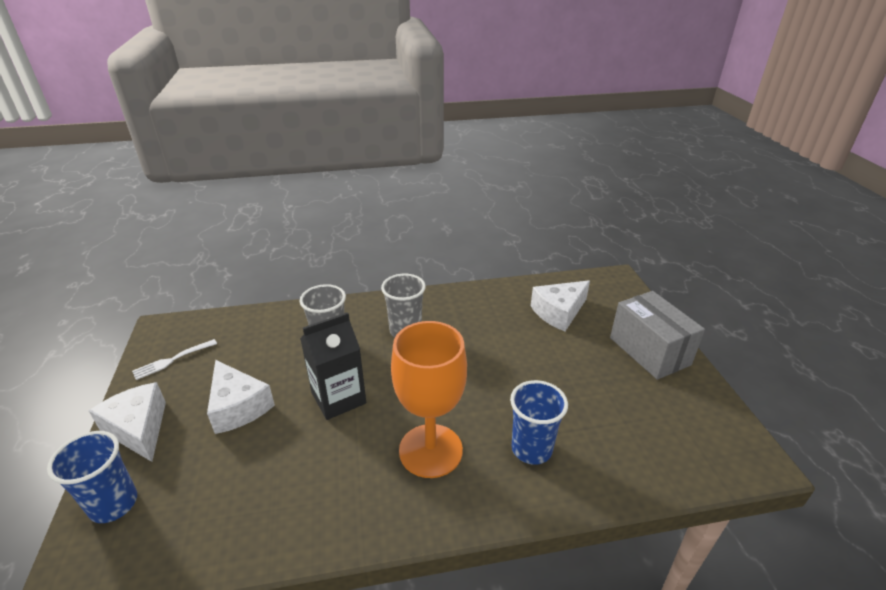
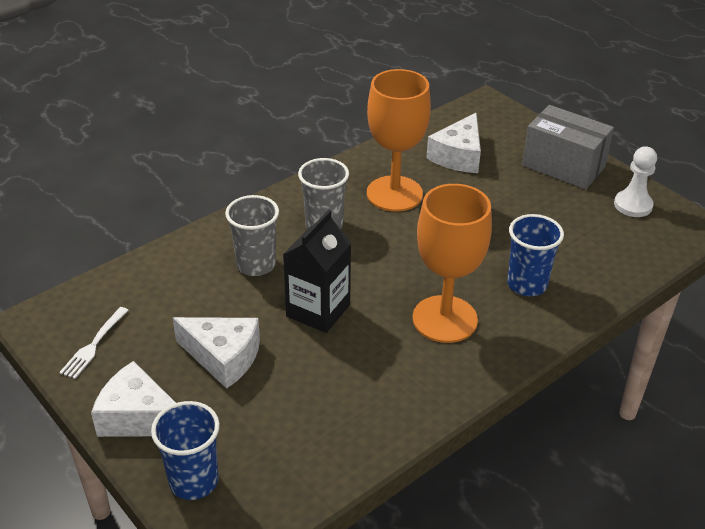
camera: 30 degrees left, 5 degrees up
none -> orange goblet [367,69,431,212]
none -> white pawn [614,146,657,217]

